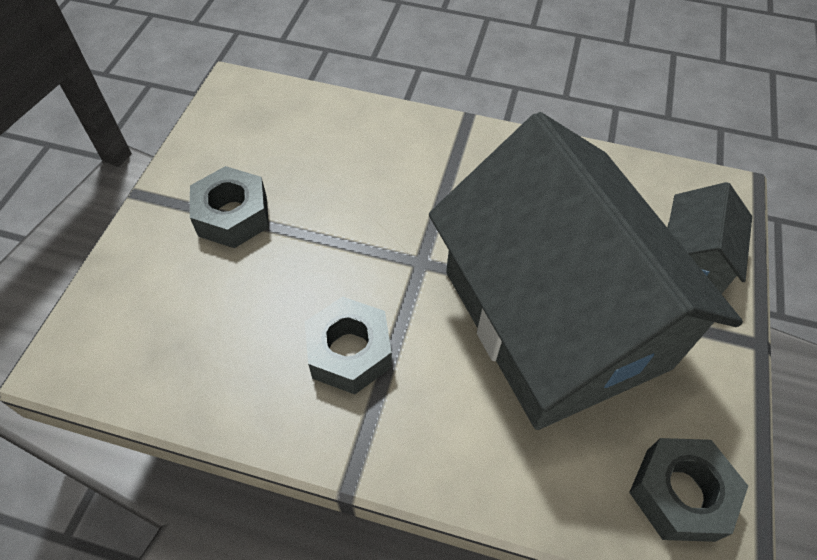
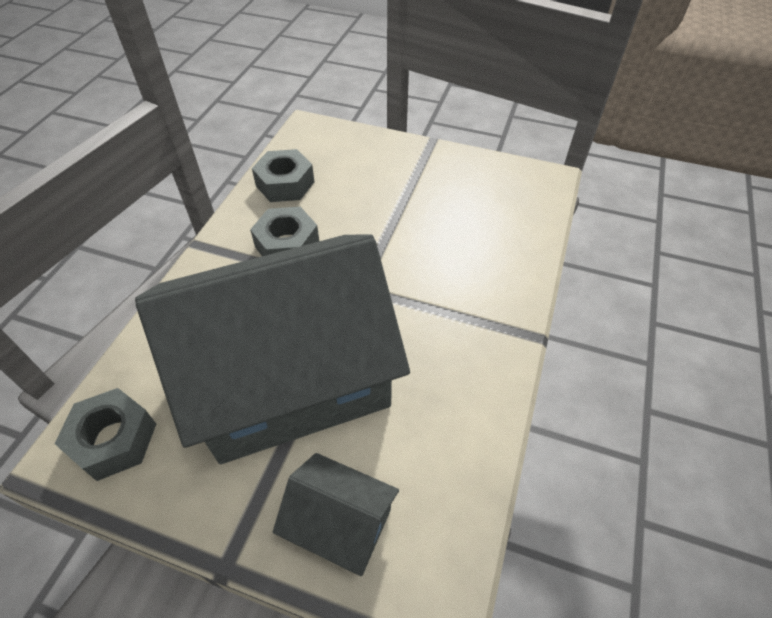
camera: 95 degrees right, 5 degrees down
grey nut [190,166,269,248] -> grey nut moved to [252,149,315,202]

